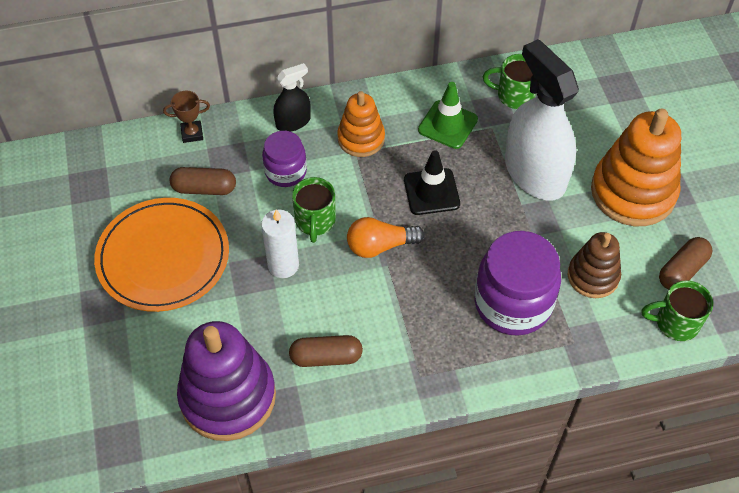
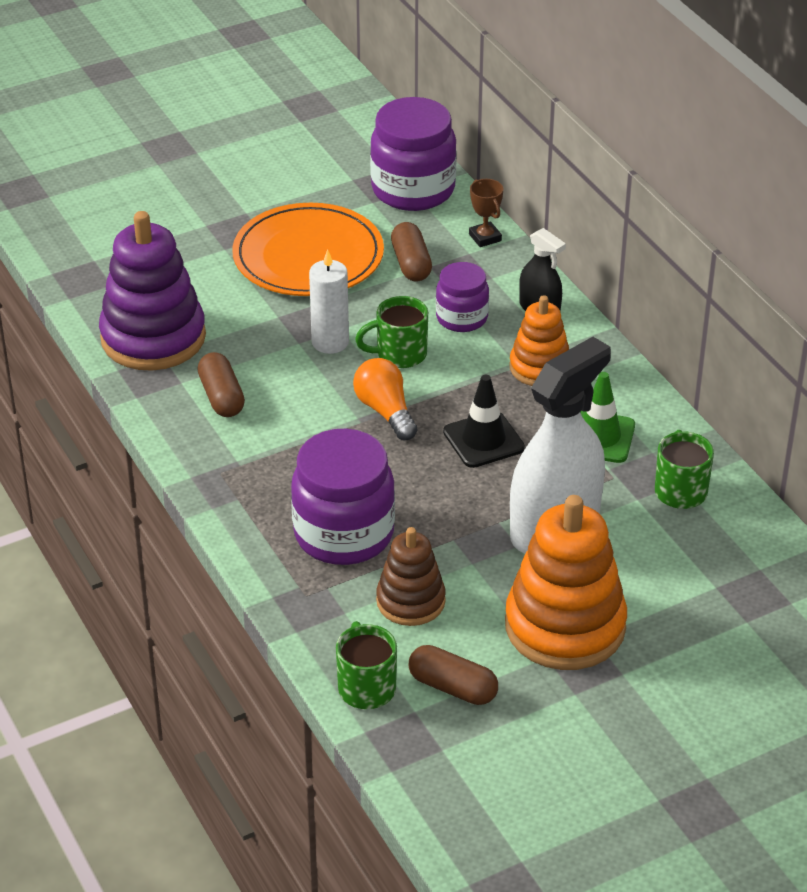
camera: 75 degrees right, 15 degrees down
none -> purple jar [370,97,457,211]

